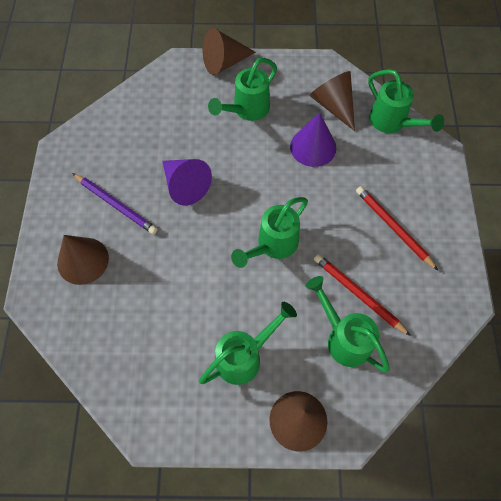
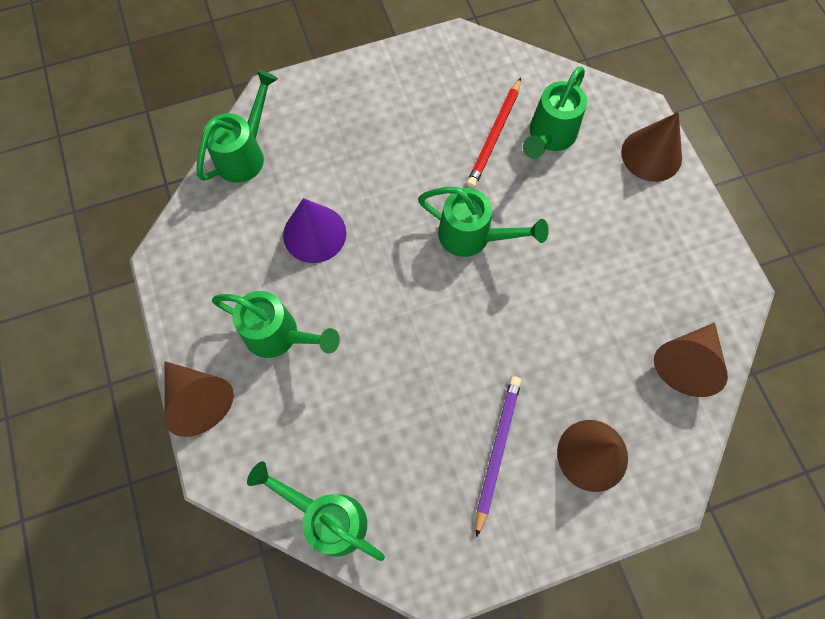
camera: 110 degrees left, 5 degrees up
purple cone [162,159,212,205] -> none
green watering can [199,302,297,385] -> green watering can moved to [247,461,385,561]
brown cone [310,71,355,131] -> brown cone moved to [654,322,728,397]
red pencil [356,186,438,270] -> none

